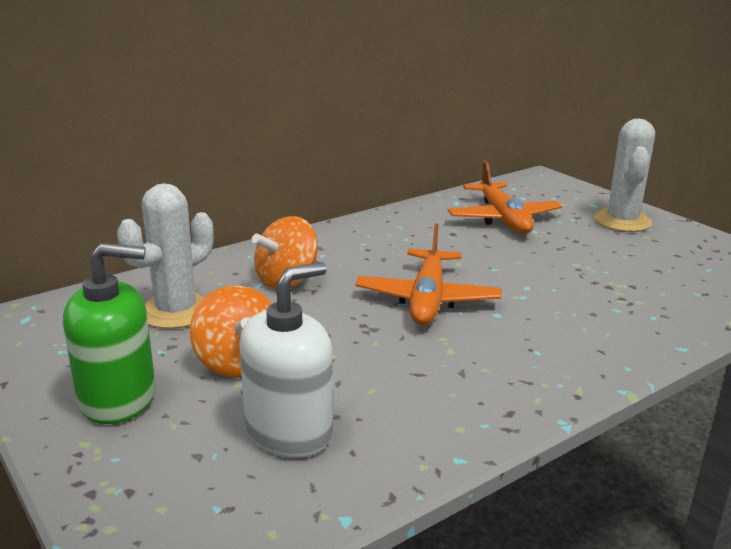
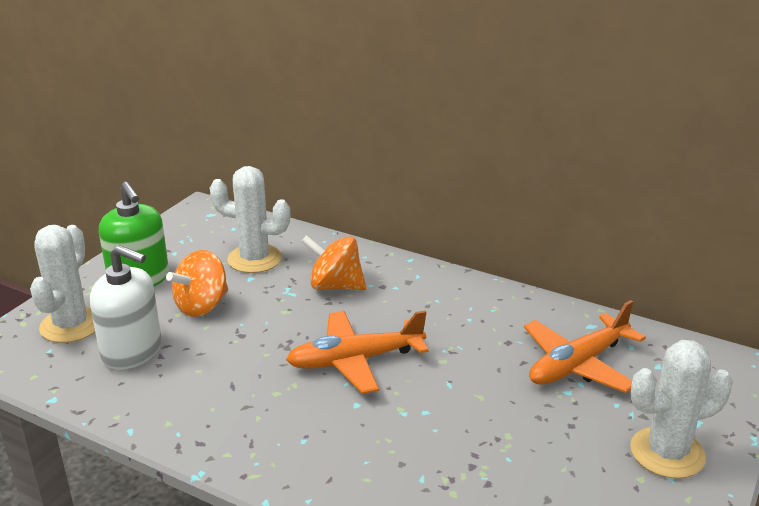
camera: 65 degrees right, 5 degrees up
none -> white cactus [30,225,95,343]

